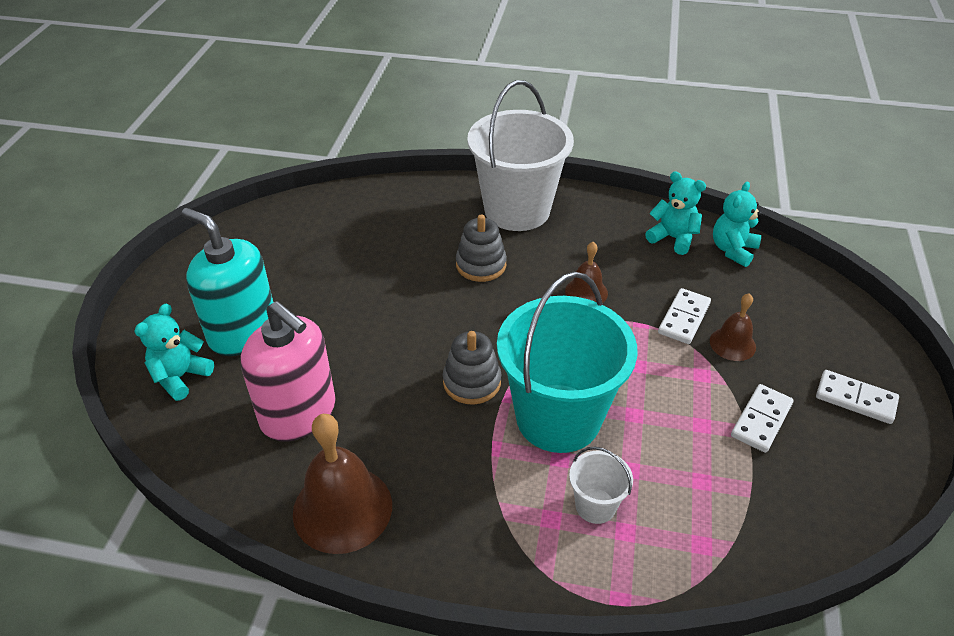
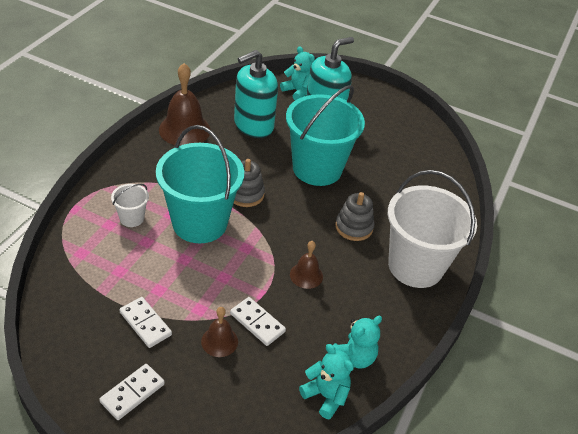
camera: 100 degrees right, 0 degrees up
pink soap dispenser [241,301,336,442] -> turquoise soap dispenser [234,50,278,138]
none -> turquoise bucket [286,85,365,186]

